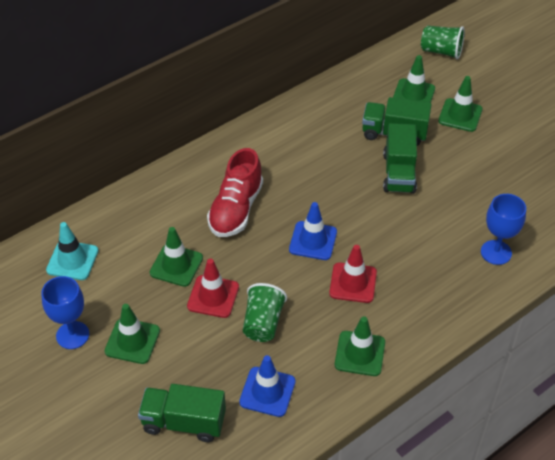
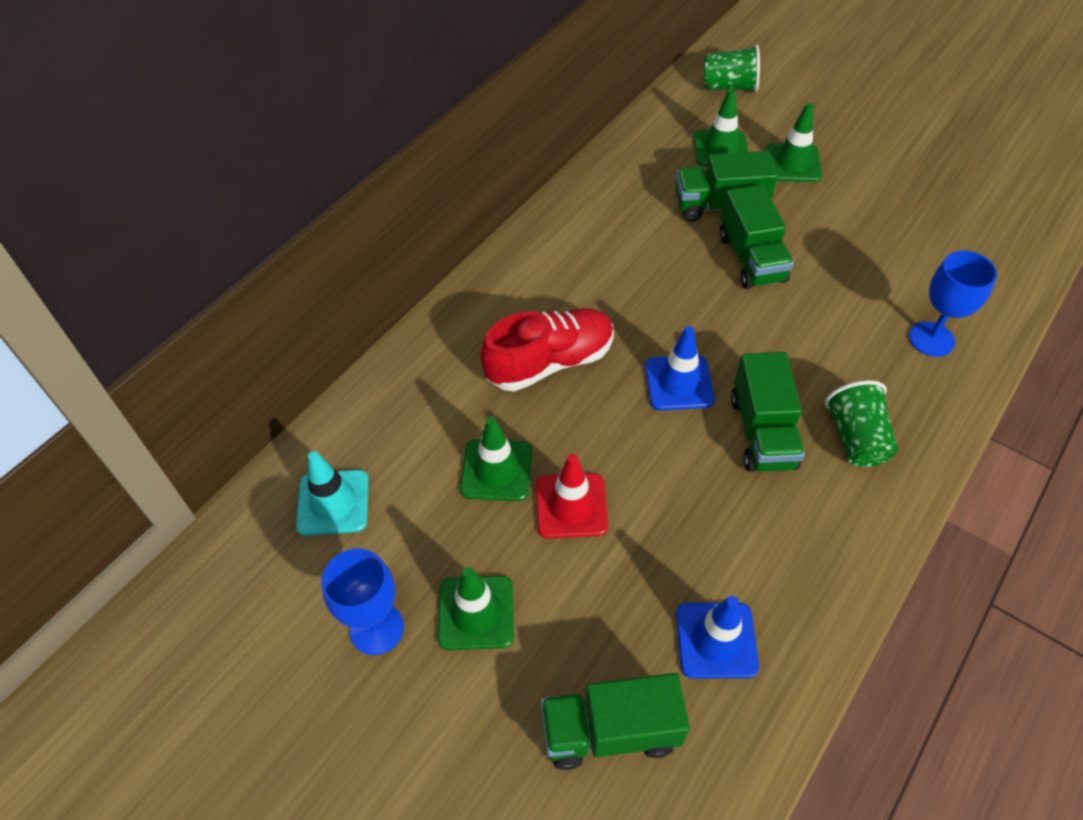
camera: 15 degrees left, 5 degrees up
red shoe [207,148,263,237] -> red shoe turned 120 degrees counterclockwise [480,308,614,391]
green cup [243,283,287,342] -> green cup moved to [825,380,898,467]
red traffic cone [329,245,377,303] -> green truck [731,352,805,472]
green traffic cone [335,316,385,376] -> none

